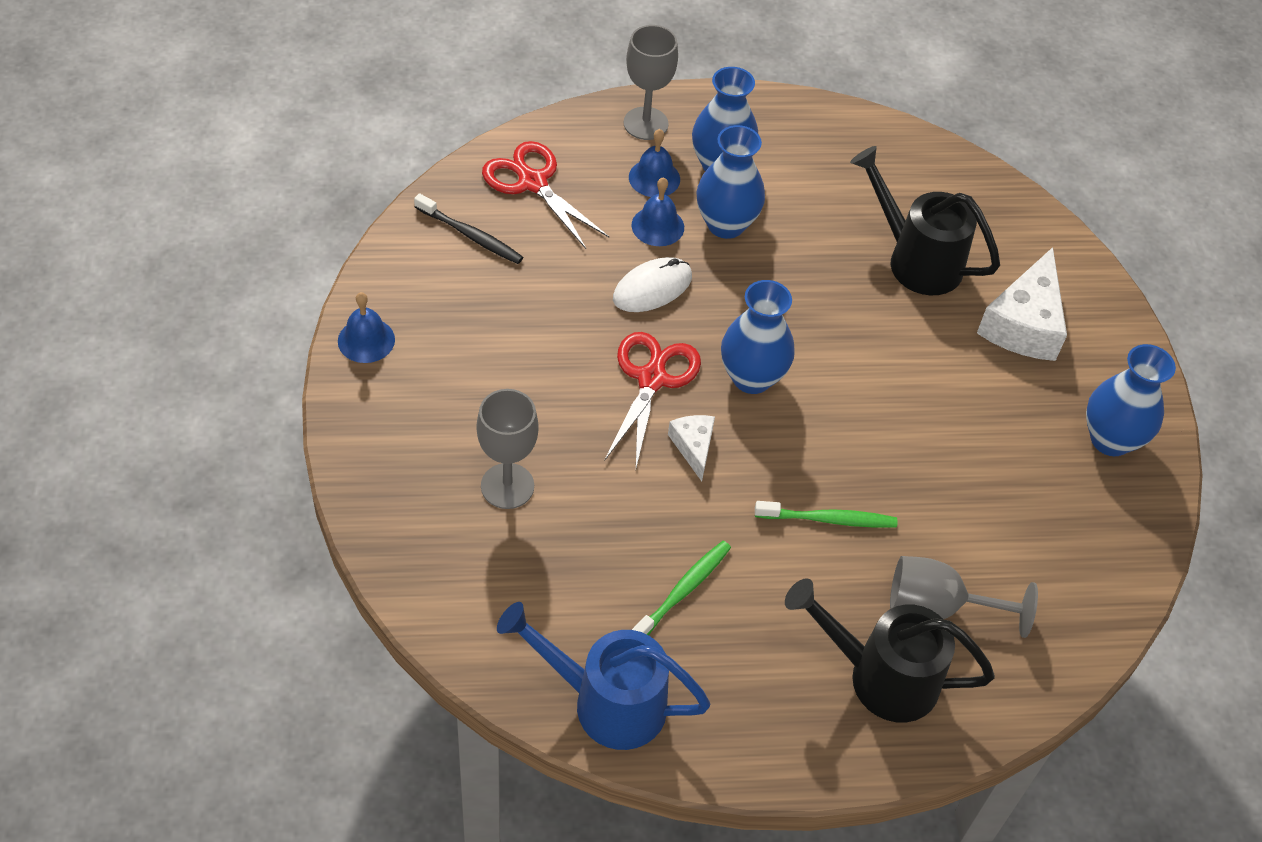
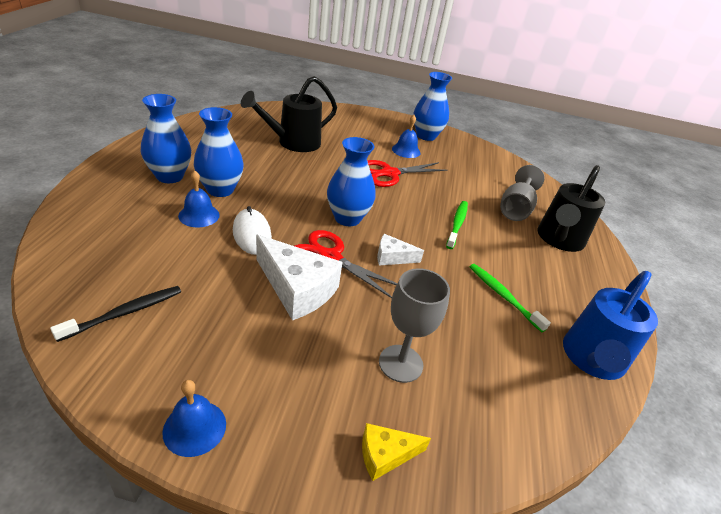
camera: 75 degrees left, 15 degrees down
red scissors [482,141,609,249] -> red scissors moved to [367,160,448,187]
grey goblet [624,25,678,140] -> none
blue bell [629,129,680,197] -> blue bell moved to [392,115,420,158]
white cheese [977,247,1067,361] -> white cheese moved to [256,234,342,321]
none -> yellow cheese [362,423,431,481]

